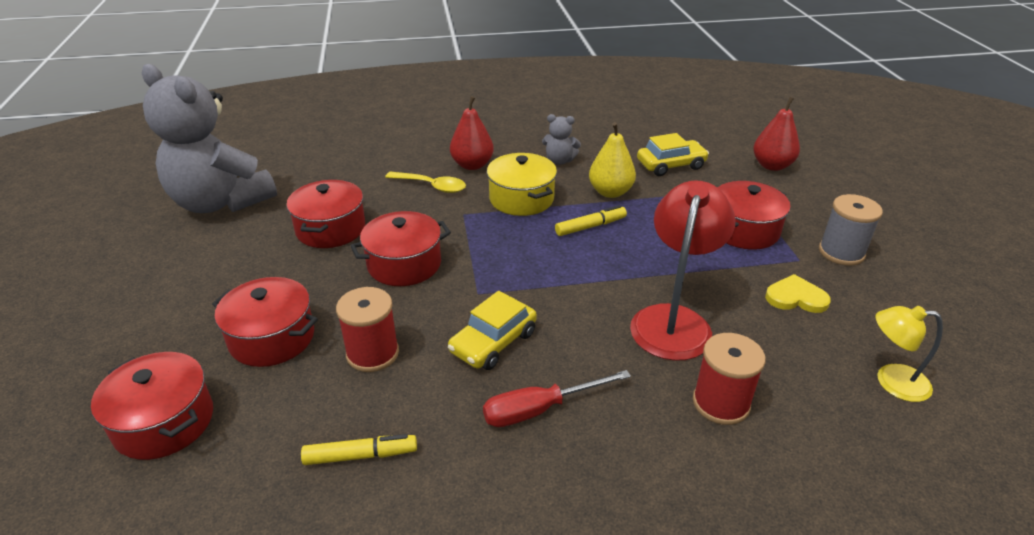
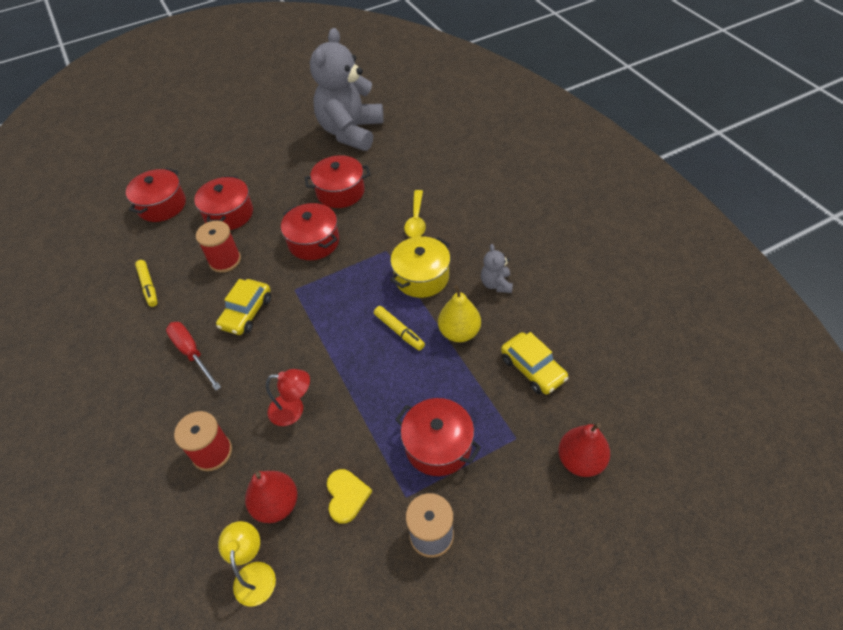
camera: 75 degrees right, 15 degrees up
yellow car [448,291,537,370] -> yellow car turned 90 degrees counterclockwise [216,279,271,335]
red pear [450,96,494,170] -> red pear moved to [245,471,298,523]
red lamp [630,180,736,361] -> red lamp [266,369,310,426], size x0.58

